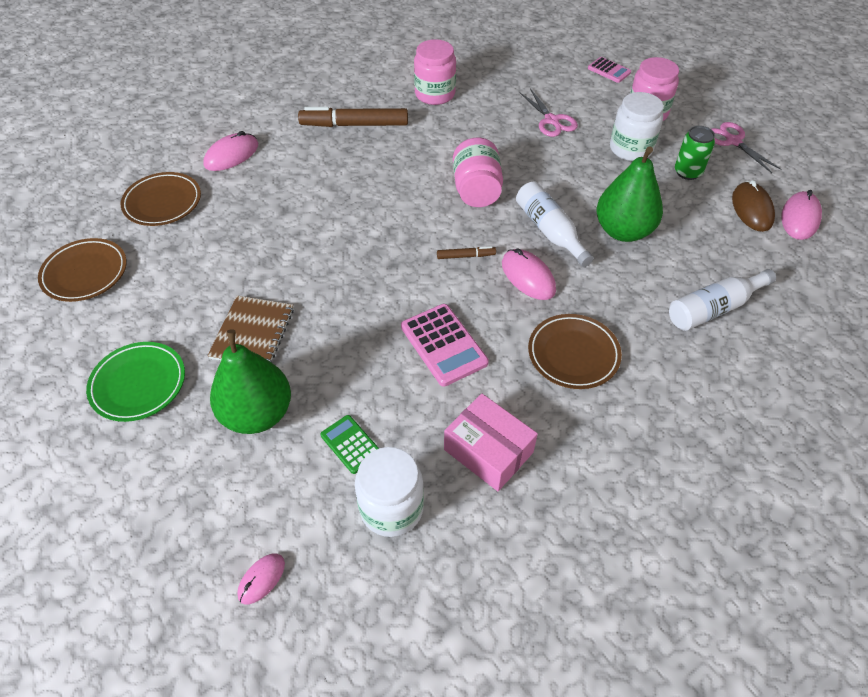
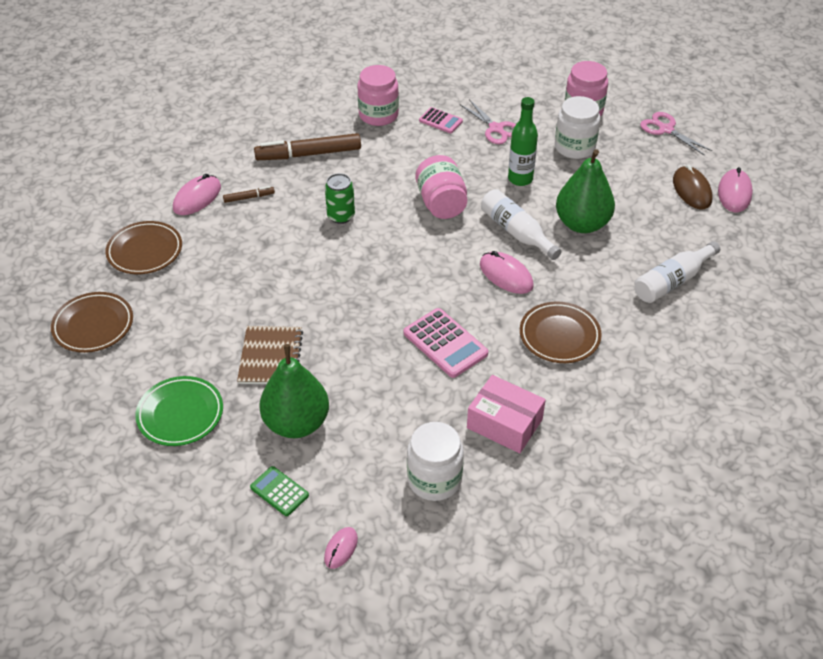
camera: 10 degrees left, 5 degrees down
green calculator [320,415,379,474] -> green calculator moved to [250,466,309,516]
brown marker [437,246,496,259] -> brown marker moved to [223,186,275,203]
pink calculator [588,57,631,83] -> pink calculator moved to [419,107,463,133]
green can [675,126,715,180] -> green can moved to [325,173,355,224]
none -> green bottle [508,97,538,186]

